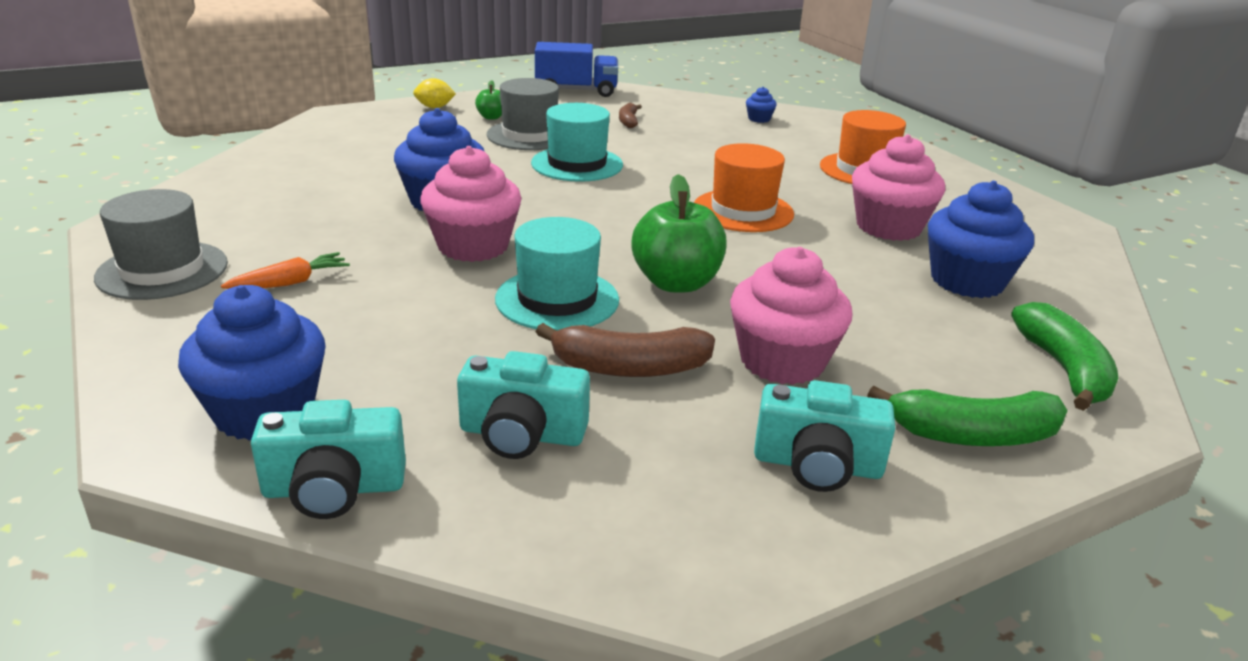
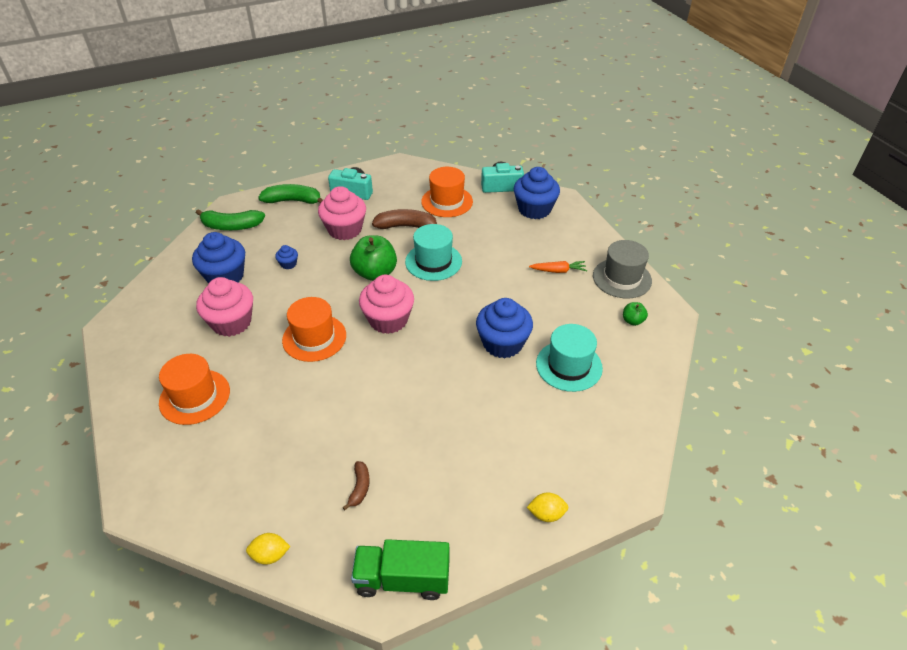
camera: 175 degrees left, 15 degrees up
orange carrot [221,252,350,289] -> orange carrot turned 150 degrees counterclockwise [529,261,587,273]
pink cupcake [420,146,522,262] -> pink cupcake moved to [359,275,414,334]
turquoise camera [457,351,590,459] -> orange hat [421,167,473,217]
green apple [475,80,502,120] -> green apple moved to [623,302,648,326]
grey hat [487,78,559,150] -> none
turquoise hat [531,103,623,182] -> turquoise hat moved to [536,324,603,392]
blue truck [535,42,618,97] -> green truck [351,539,450,600]
blue cupcake [746,87,777,123] -> blue cupcake moved to [275,245,298,269]
green banana [1011,302,1118,411] -> green banana turned 90 degrees counterclockwise [196,209,265,230]
none -> yellow lemon [246,533,291,565]

